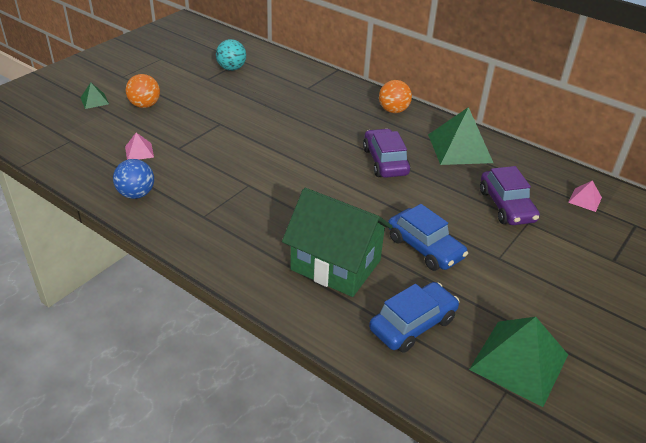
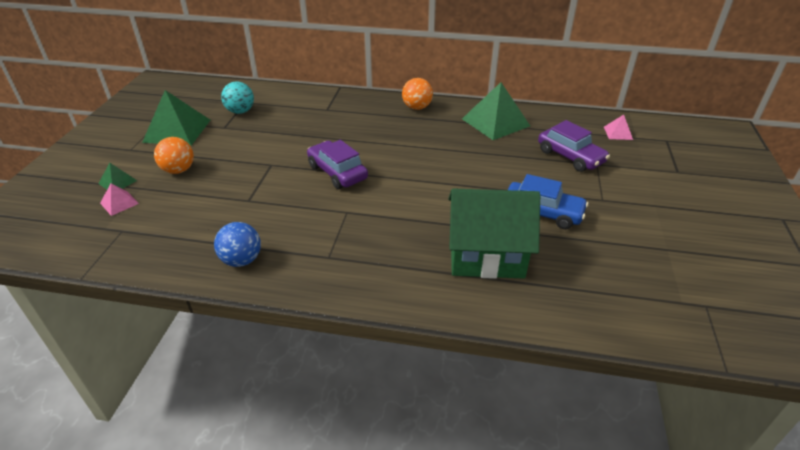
camera: 25 degrees left, 0 degrees up
pink pyramid [125,133,154,160] -> pink pyramid moved to [100,183,139,216]
purple car [363,128,410,178] -> purple car moved to [307,140,368,189]
blue car [369,282,459,353] -> none
green pyramid [469,317,568,407] -> green pyramid moved to [142,90,210,146]

